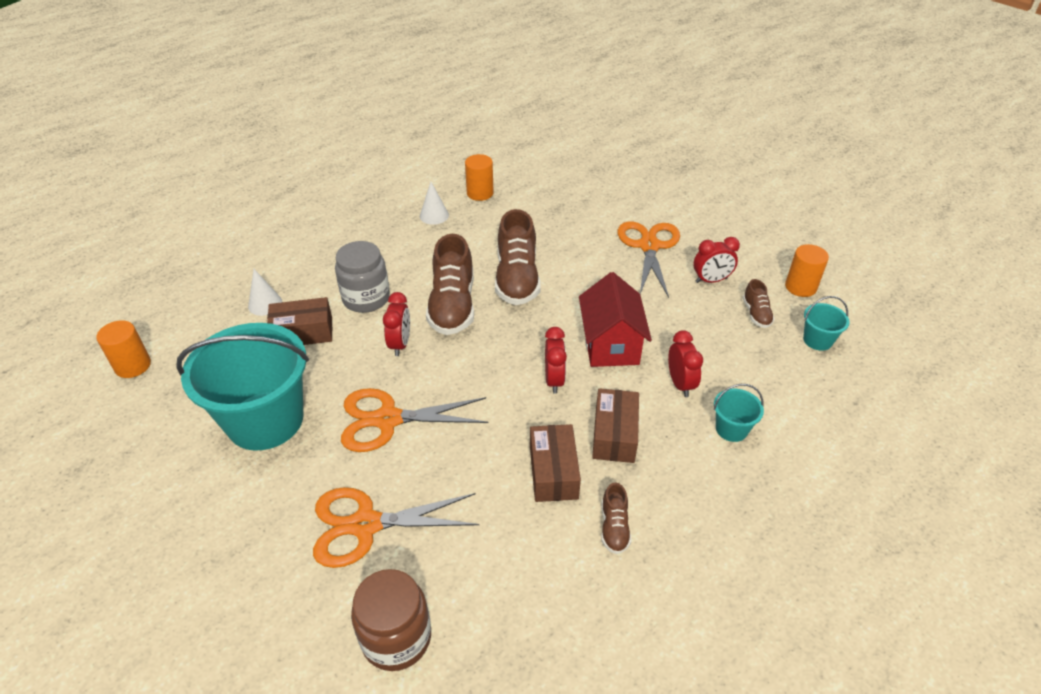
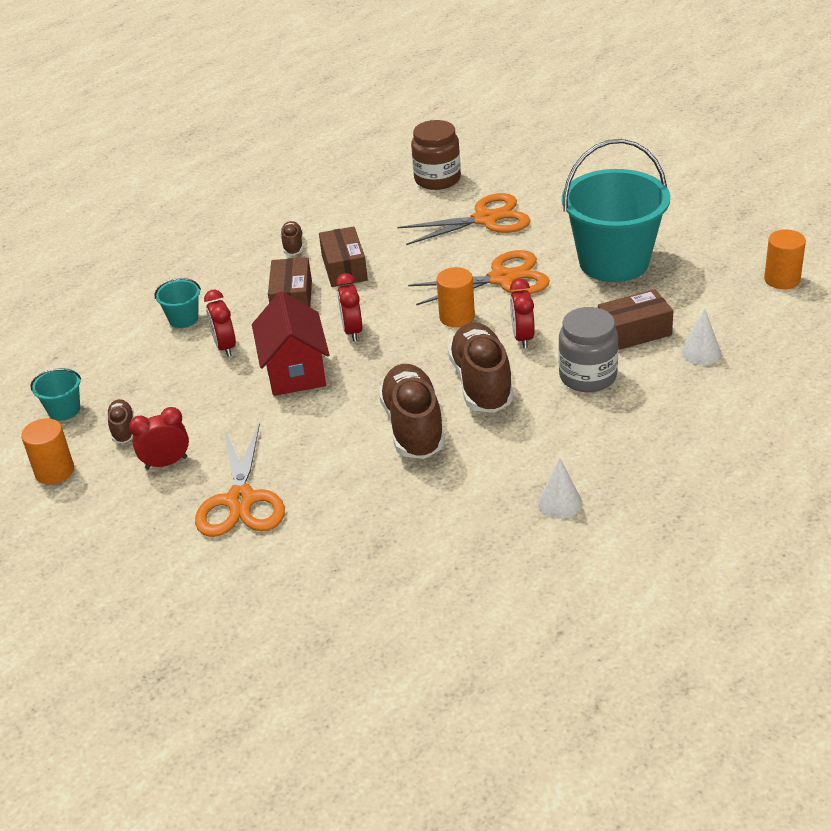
camera: 175 degrees right, 5 degrees down
orange cylinder [465,154,494,201] -> orange cylinder moved to [437,267,475,327]

